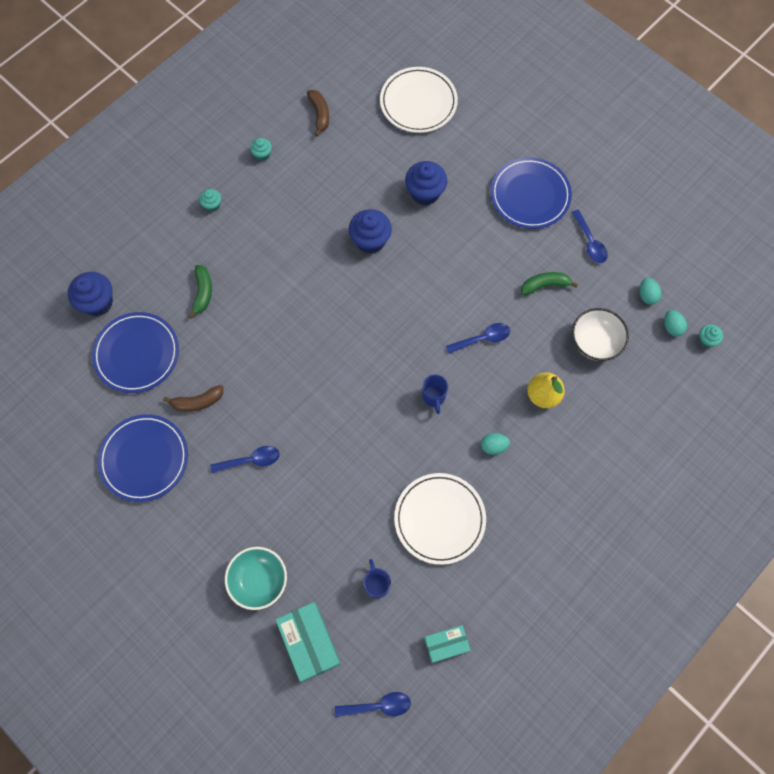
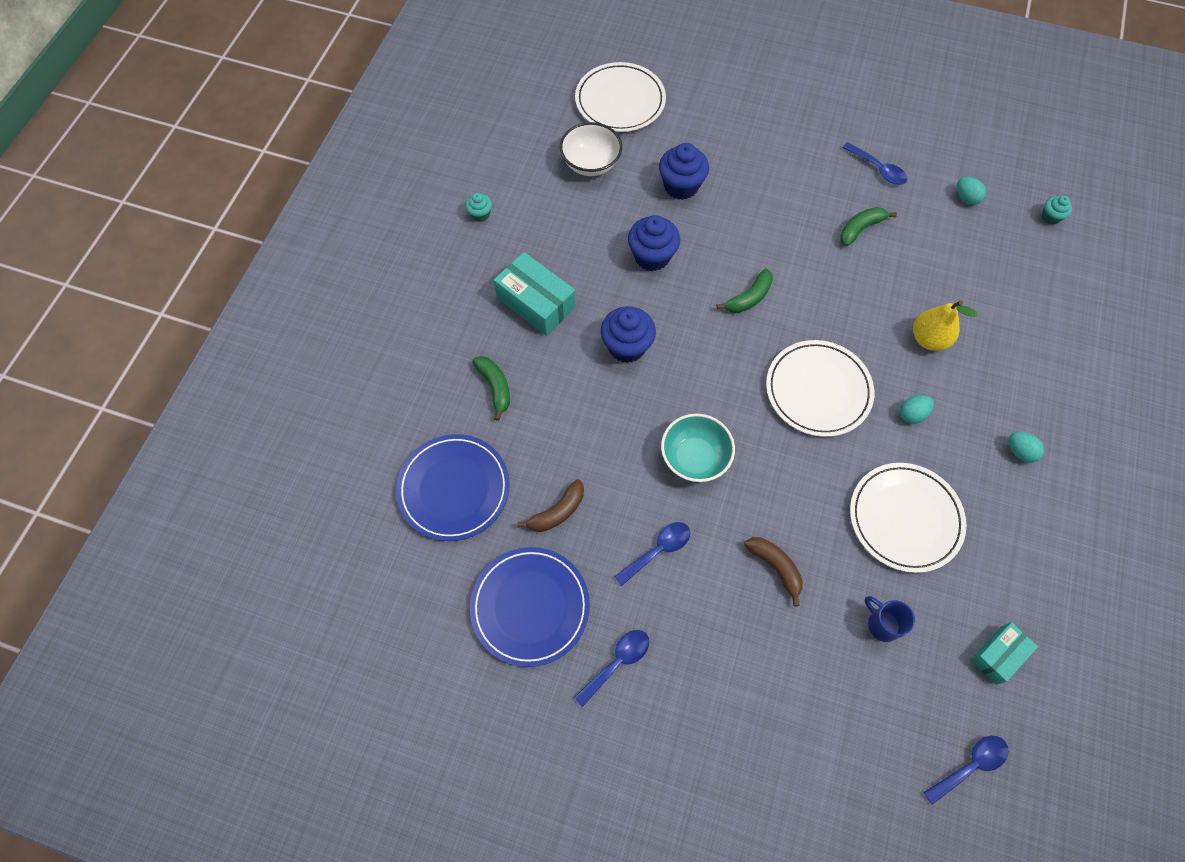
camera: 25 degrees left, 5 degrees down
blue cupcake [68,272,113,316] -> blue cupcake moved to [601,306,656,363]
turquoise cupcake [199,189,221,212] -> none
turquoise bowl [225,547,287,610] -> turquoise bowl moved to [661,414,735,482]
turquoise box [275,602,341,682] -> turquoise box moved to [494,252,576,336]
brown banana [307,90,329,137] -> brown banana moved to [744,537,803,606]
blue mug [422,375,448,414] -> white plate [766,340,874,437]
blue spoon [446,323,510,354] -> blue spoon moved to [574,630,649,707]
blue plate [491,157,572,229] -> none
white bowl [572,308,629,361] -> white bowl moved to [560,122,622,176]
turquoise egg [664,310,687,336] -> turquoise egg moved to [1009,431,1044,463]
none -> green banana [717,269,773,313]

